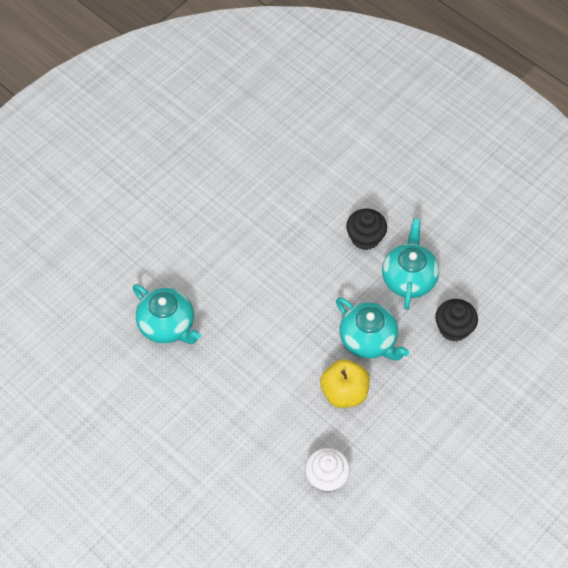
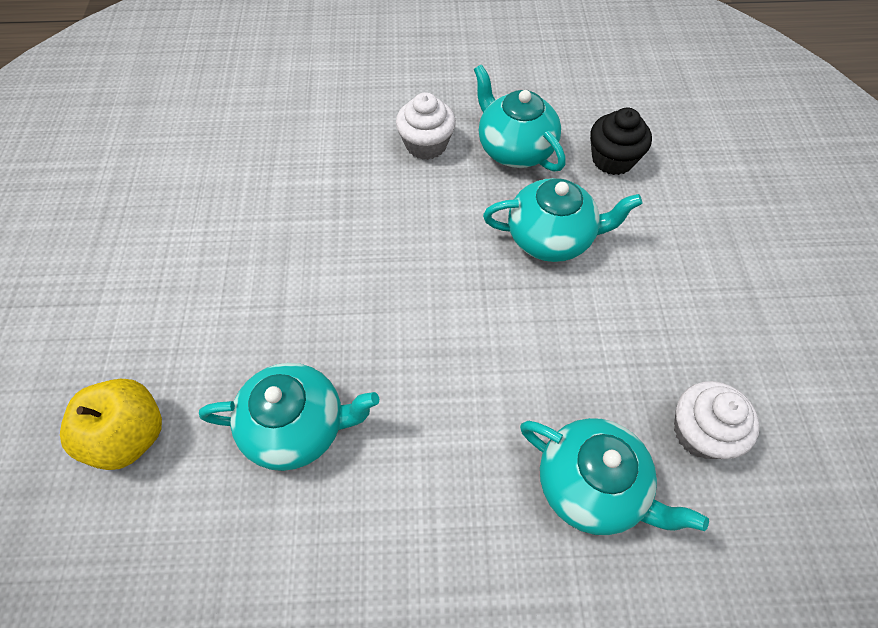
camera: 45 degrees left, 0 degrees up
yellow apple [320,359,370,408] -> yellow apple moved to [60,379,162,470]
black cupcake [346,209,387,250] -> white cupcake [396,92,456,160]
none -> turquoise teapot [520,418,709,535]

